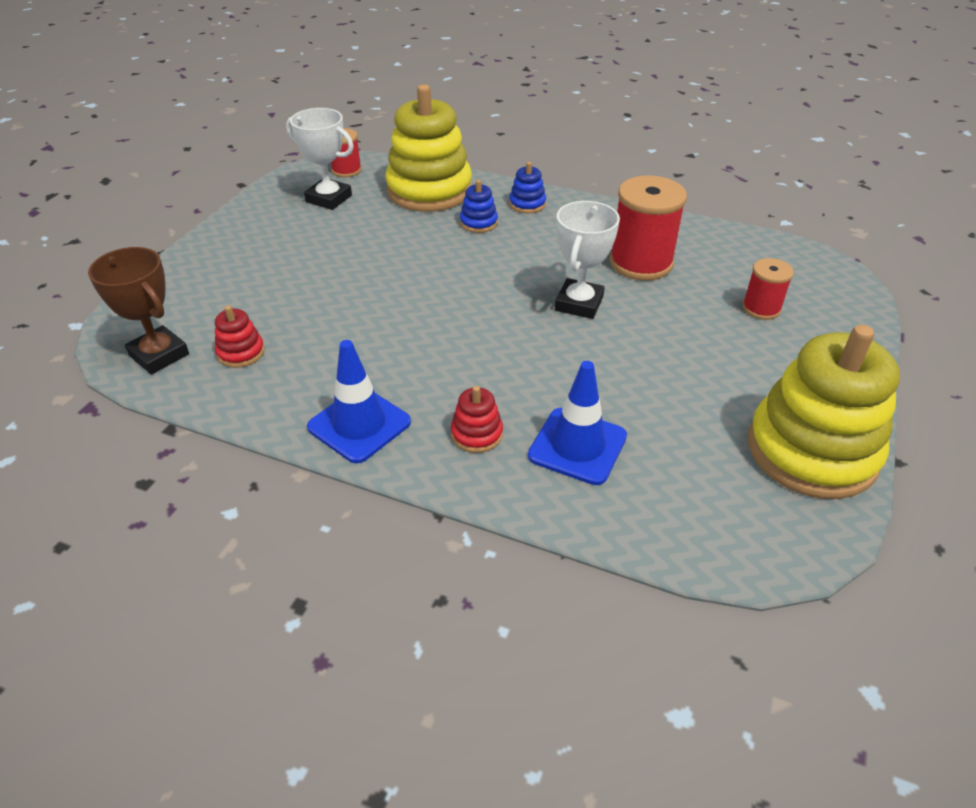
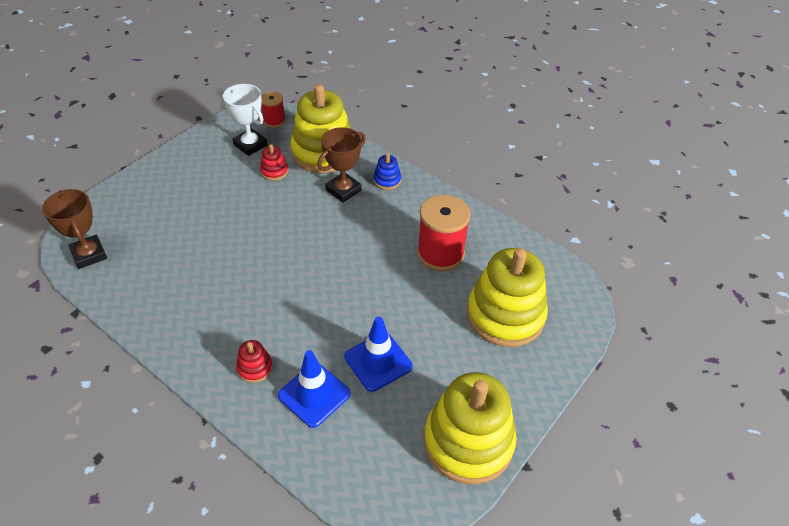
camera: 15 degrees right, 5 degrees up
red stacking toy [215,305,265,368] -> red stacking toy moved to [260,144,288,181]
blue traffic cone [307,340,411,463] -> blue traffic cone moved to [344,316,413,392]
blue stacking toy [460,180,498,233] -> brown trophy [317,127,365,203]
white trophy [555,201,620,319] -> none
red spool [742,258,794,320] -> yellow stacking toy [467,248,548,347]

